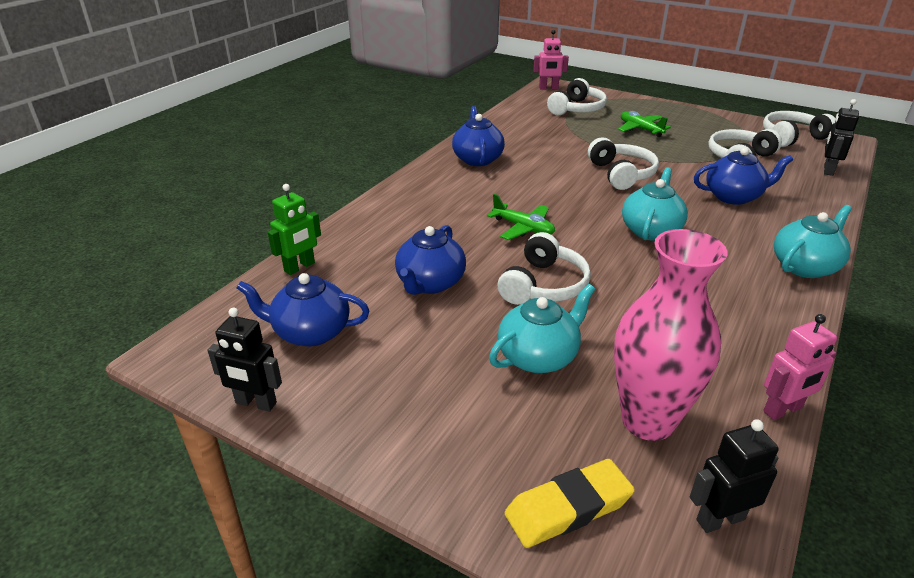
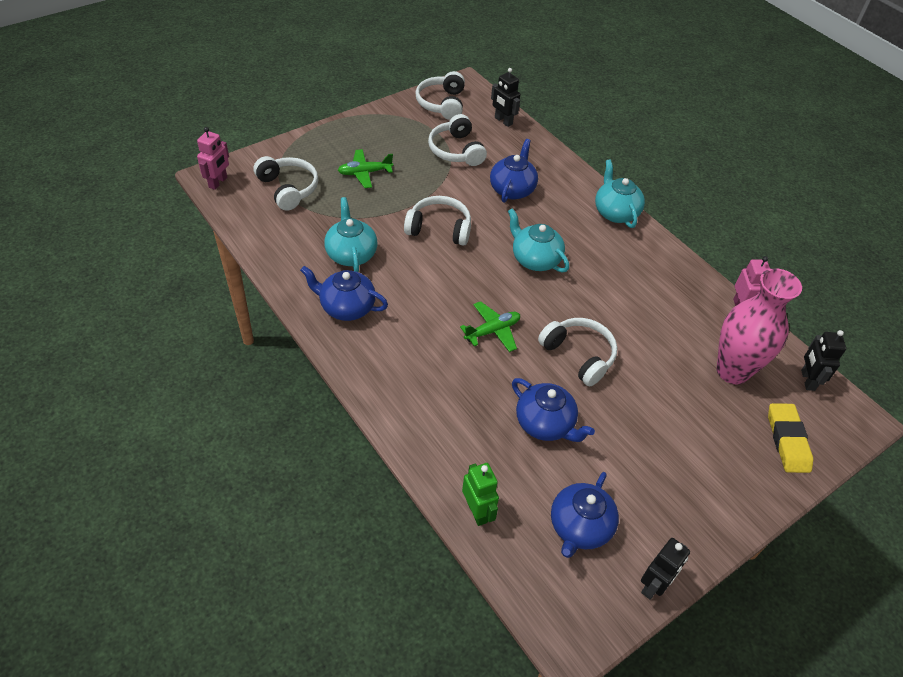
camera: 70 degrees left, 15 degrees up
turquoise teapot [489,284,595,373] -> turquoise teapot moved to [324,197,378,272]

